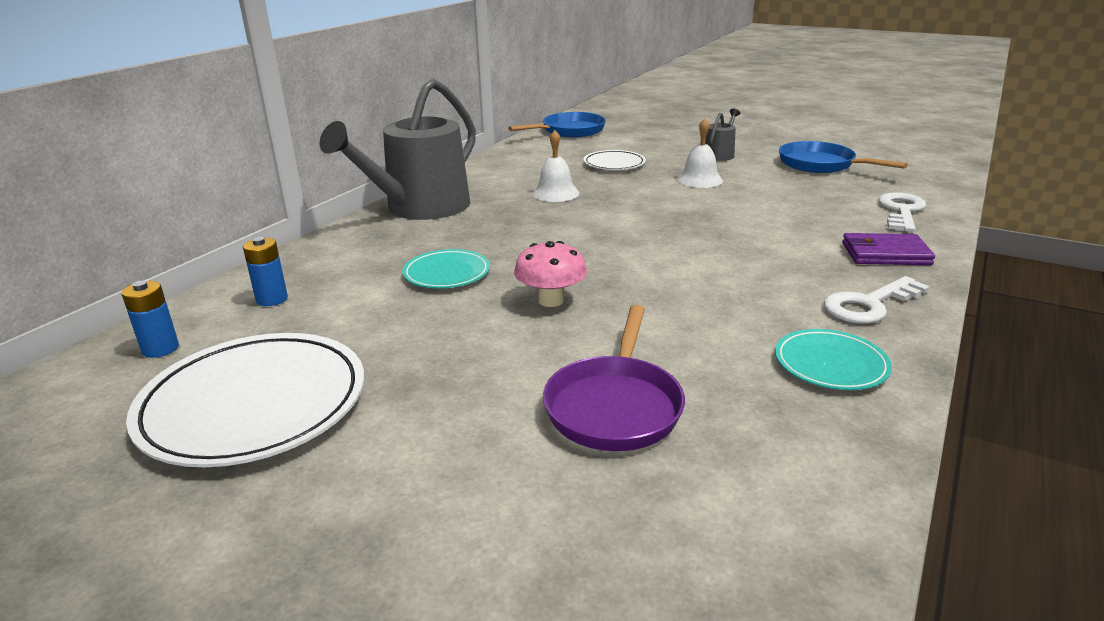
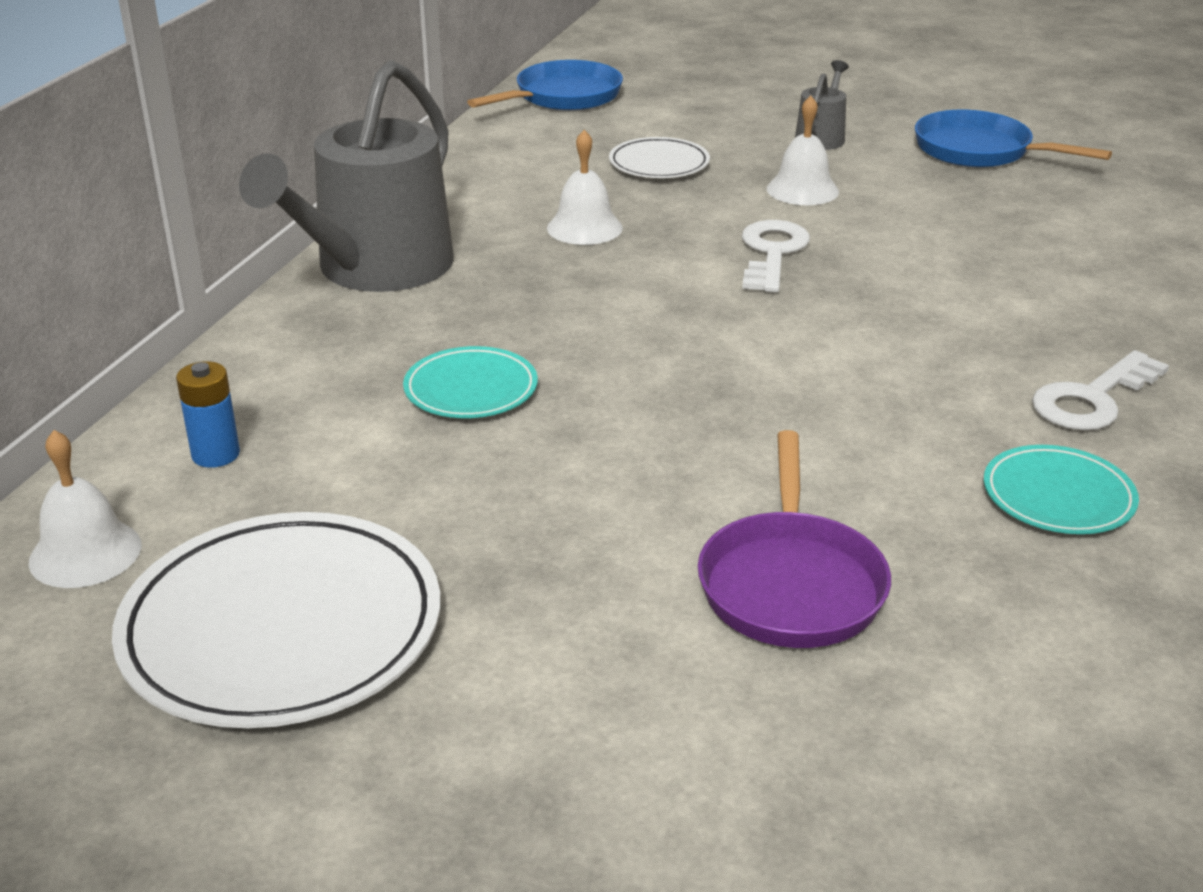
camera: 10 degrees left, 5 degrees up
blue battery [122,281,179,358] -> white bell [29,430,142,588]
pink mushroom [514,241,587,307] -> none
purple wallet [842,233,935,265] -> none
white key [878,192,926,232] -> white key moved to [742,220,810,293]

